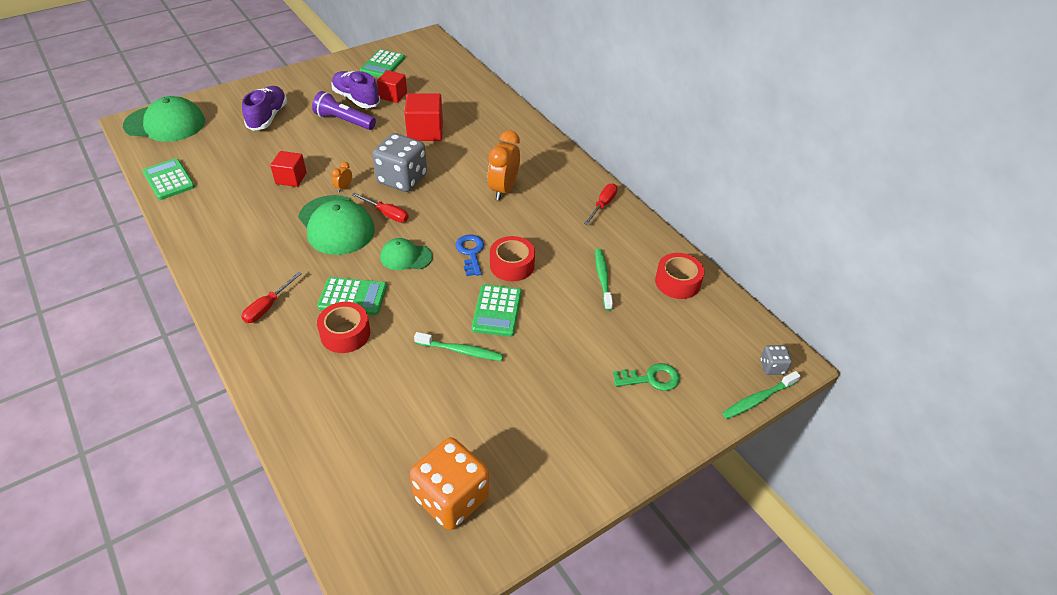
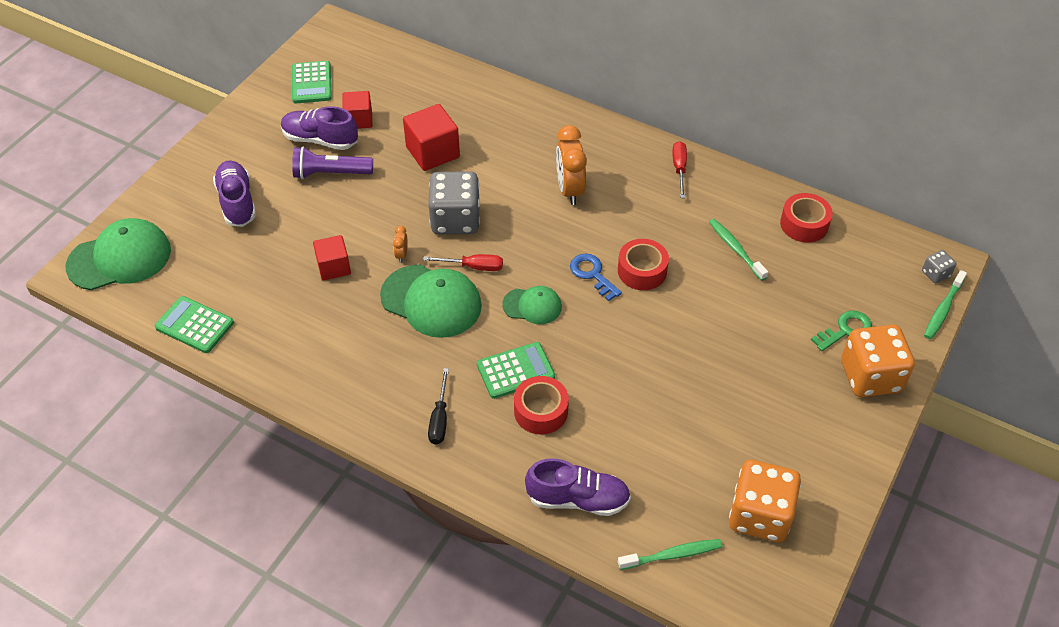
camera: 25 degrees left, 5 degrees up
red screwdriver [241,272,302,323] -> black screwdriver [428,368,449,445]
green cap [380,238,433,270] -> green cap turned 150 degrees counterclockwise [503,286,562,324]
green toothbrush [414,332,503,361] -> green toothbrush moved to [618,539,723,570]
green calculator [472,284,522,337] -> none
none -> purple shoe [525,459,631,516]
none -> orange dice [841,325,915,397]

